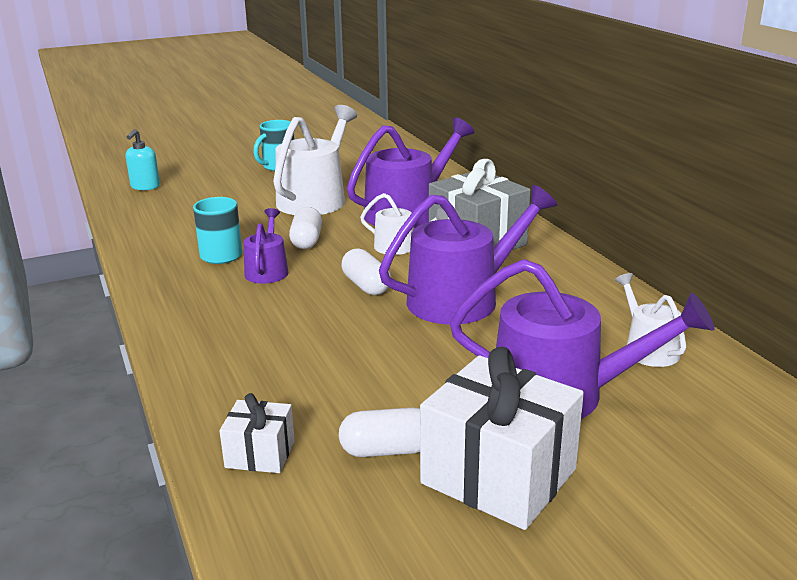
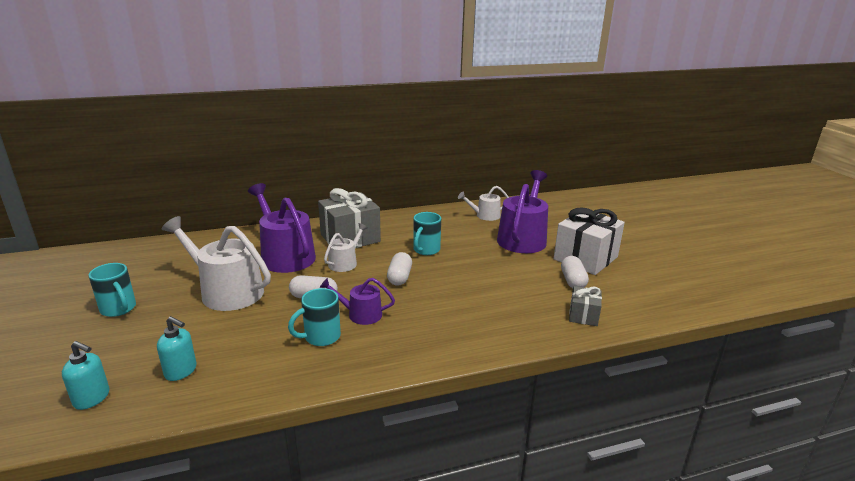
camera: 85 degrees left, 0 degrees up
white gift [220,393,295,473] -> grey gift [569,286,602,326]
white capsule [341,248,391,295] -> white capsule turned 60 degrees counterclockwise [387,252,412,286]
purple watering can [379,185,557,324] -> turquoise mug [413,212,441,255]
none -> turquoise soap dispenser [157,316,197,381]

